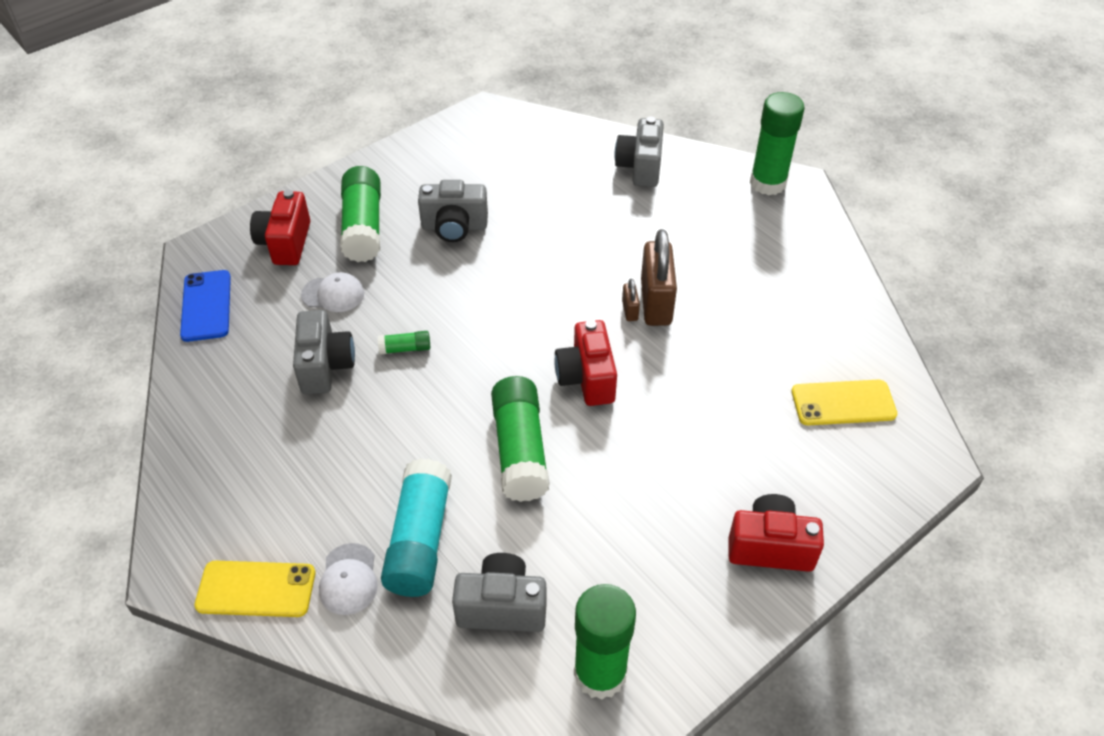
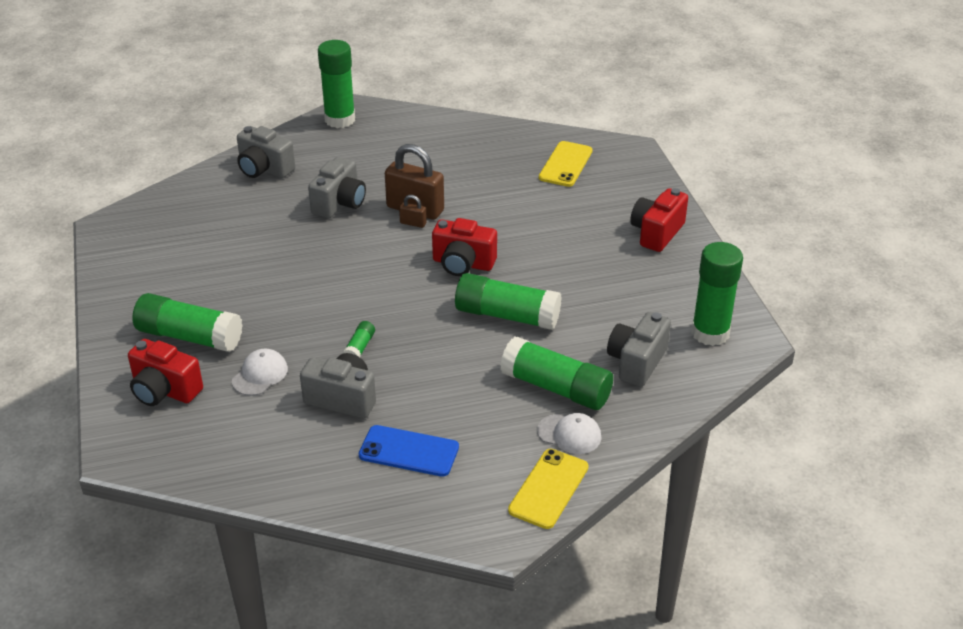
camera: 65 degrees left, 10 degrees down
blue phone [180,270,231,342] -> blue phone moved to [359,425,459,477]
turquoise glue stick [381,459,452,597] -> green glue stick [500,337,613,410]
grey camera [418,180,488,242] -> grey camera moved to [308,157,366,218]

